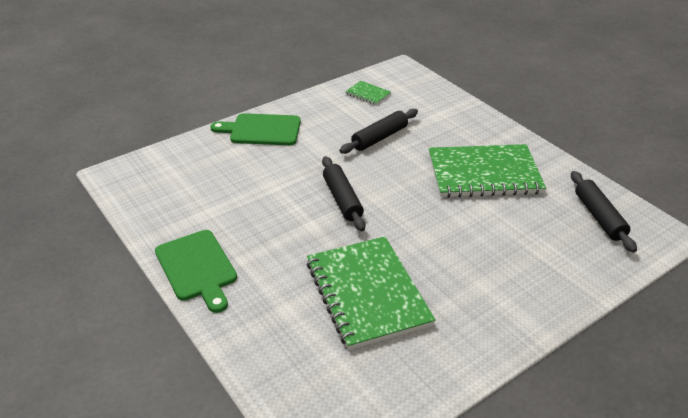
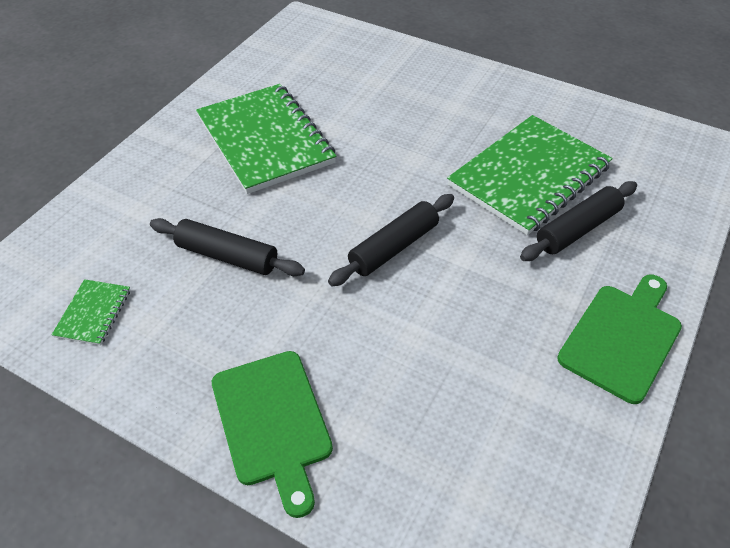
camera: 115 degrees left, 10 degrees up
black rolling pin [571,171,637,253] -> black rolling pin moved to [520,181,637,261]

